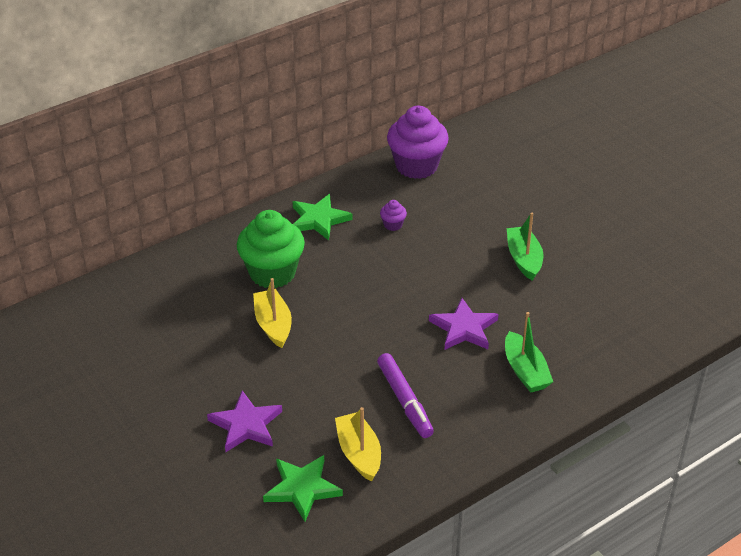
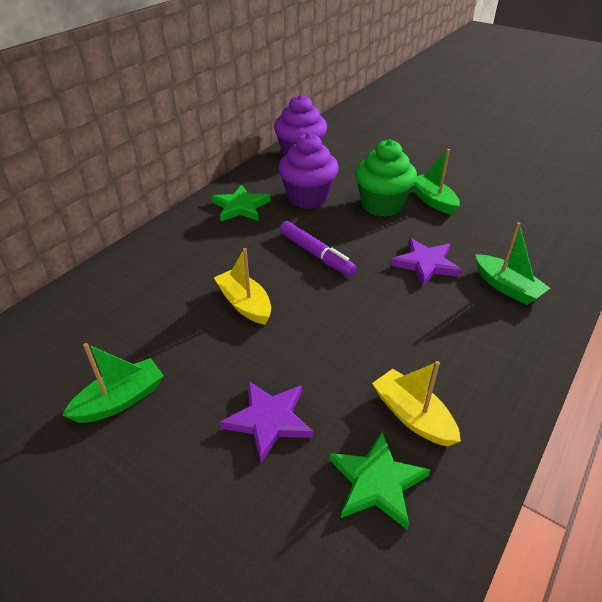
camera: 20 degrees left, 0 degrees up
green cupcake [237,210,305,288] -> green cupcake moved to [355,139,417,217]
purple marker [377,353,434,438] -> purple marker moved to [279,221,357,276]
purple cupcake [380,200,407,231] -> purple cupcake [278,133,339,209], size x2.40
none -> green boat [62,343,164,423]

